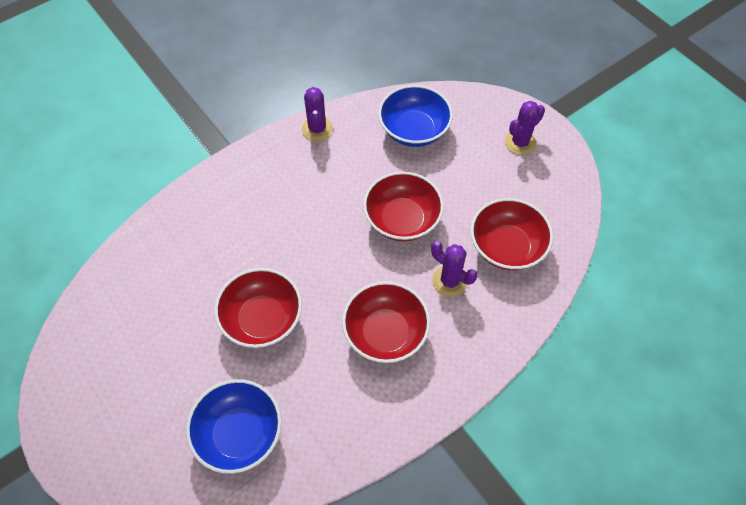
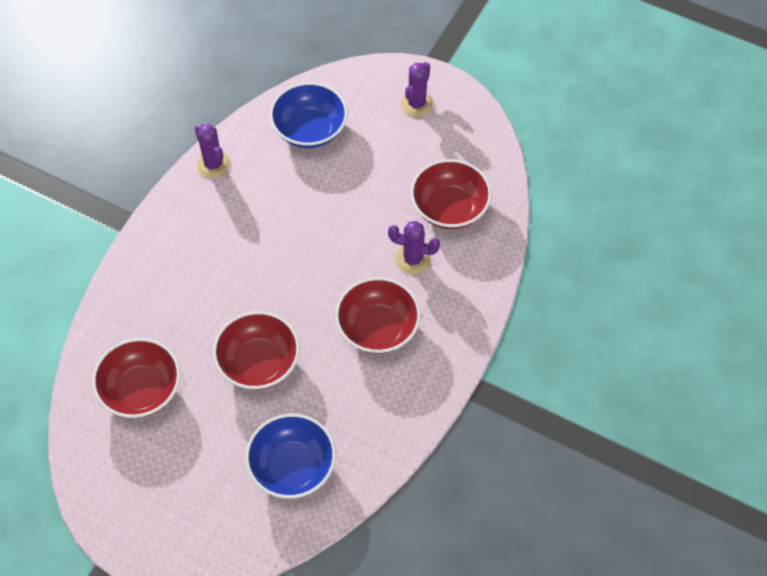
camera: 25 degrees left, 0 degrees up
red bowl [363,172,444,241] -> red bowl moved to [92,338,180,418]

